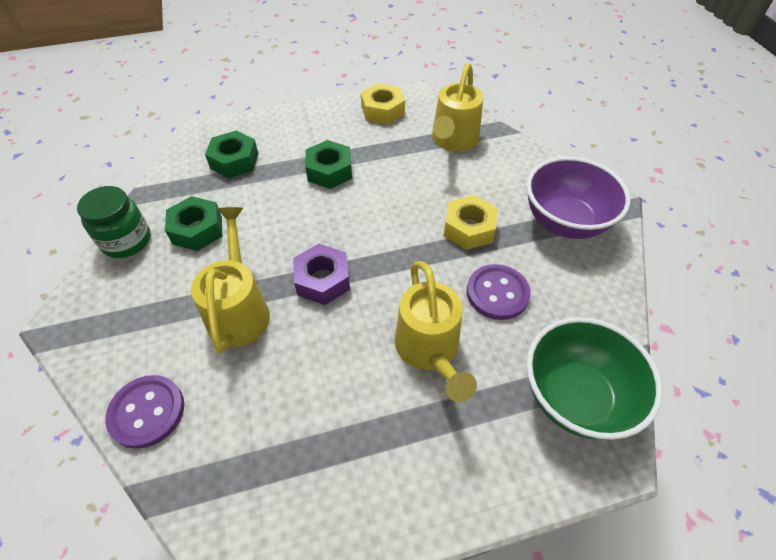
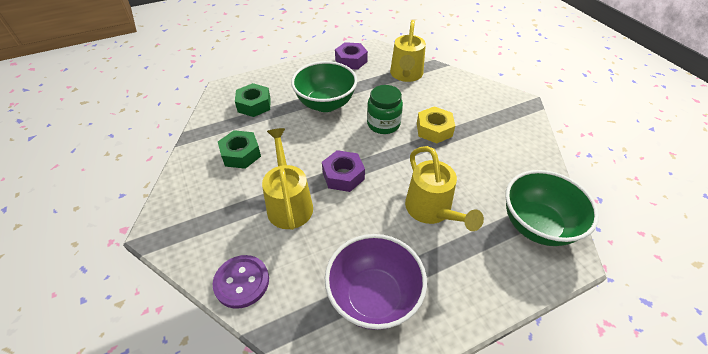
camera: 10 degrees left, 5 degrees down
green jar [77,186,151,258] -> green jar moved to [367,85,403,134]
green nut [305,140,352,189] -> green bowl [291,61,357,112]
yellow nut [361,83,405,125] -> purple nut [335,42,368,70]
purple button [467,264,531,320] -> none
purple bowl [526,157,630,239] -> purple bowl moved to [325,234,427,330]

